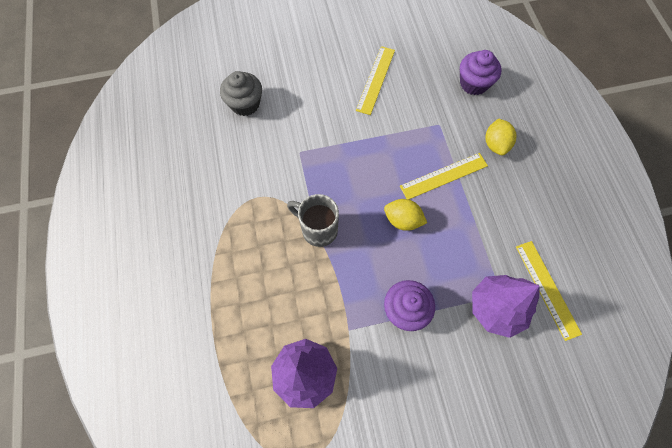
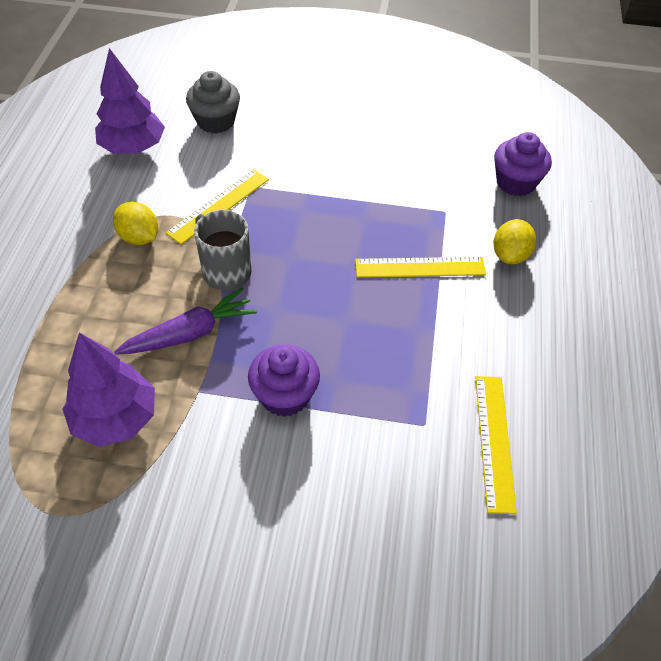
camera: 20 degrees right, 15 degrees down
yellow ruler [356,46,395,115] -> yellow ruler moved to [166,169,269,245]
yellow lemon [384,199,427,231] -> yellow lemon moved to [113,202,158,245]
purple tree [472,275,539,338] -> purple tree moved to [95,48,165,154]
none -> purple carrot [114,288,257,355]

